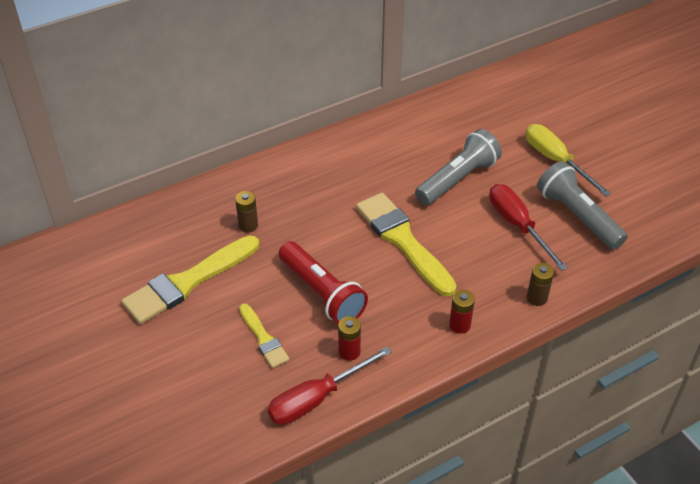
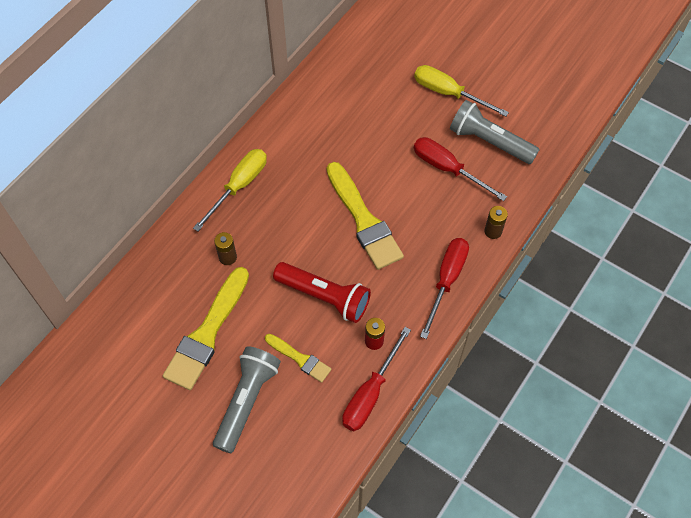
camera: 25 degrees left, 15 degrees up
yellow brush [356,193,457,296] -> yellow brush turned 150 degrees counterclockwise [327,162,404,270]
grey flashlight [415,129,502,205] -> grey flashlight moved to [213,346,281,453]
red battery [449,290,475,333] -> red screwdriver [420,238,469,339]
none -> yellow screwdriver [193,149,267,231]

